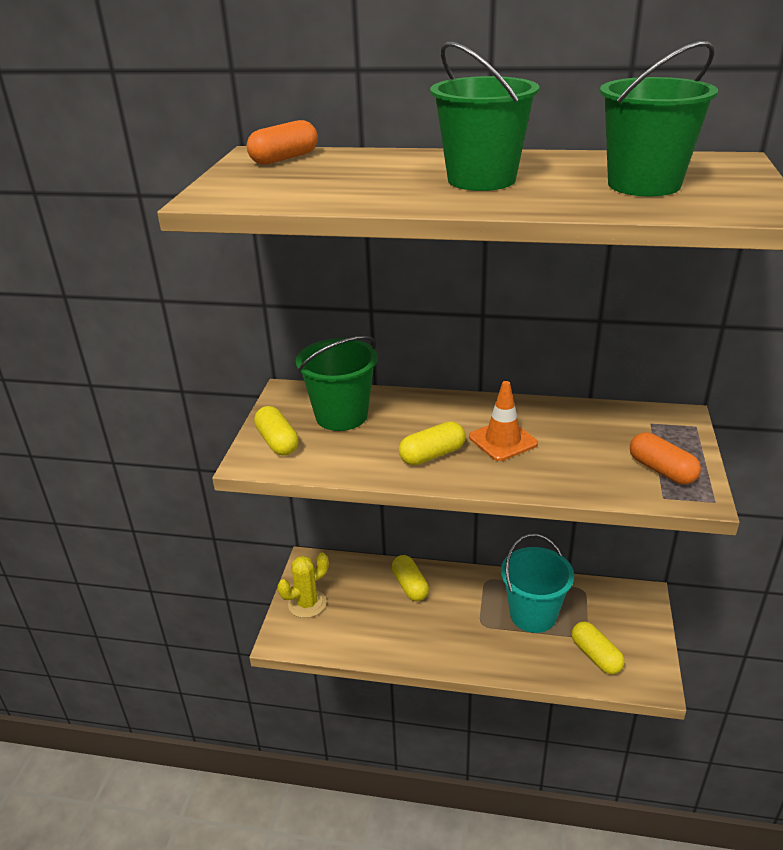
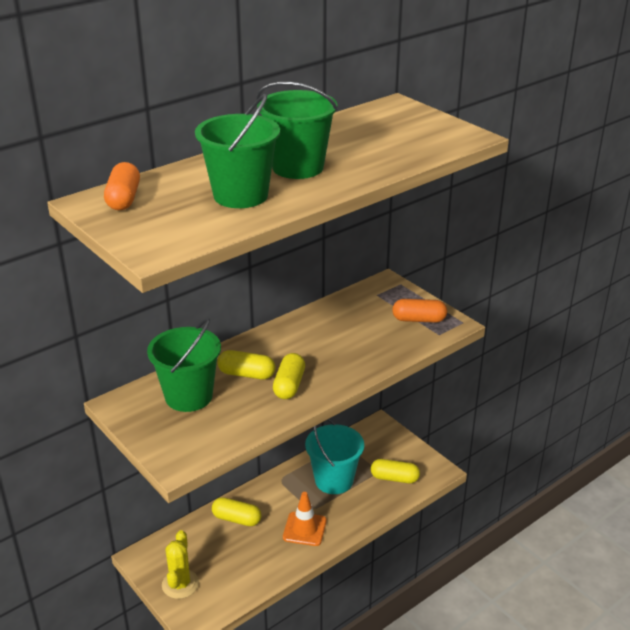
camera: 50 degrees left, 0 degrees up
yellow capsule [254,406,299,456] -> yellow capsule moved to [217,350,275,380]
orange traffic cone [469,381,538,461] -> orange traffic cone moved to [283,492,327,546]
green bucket [600,41,718,196] -> green bucket moved to [195,94,280,208]

